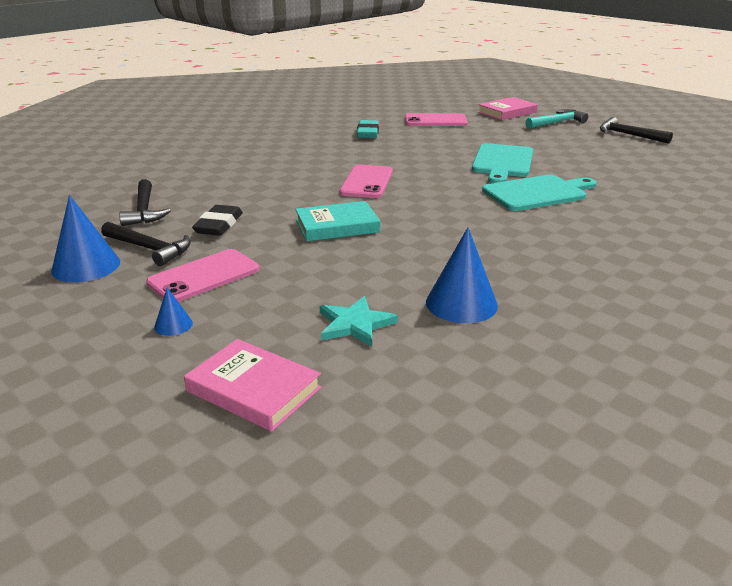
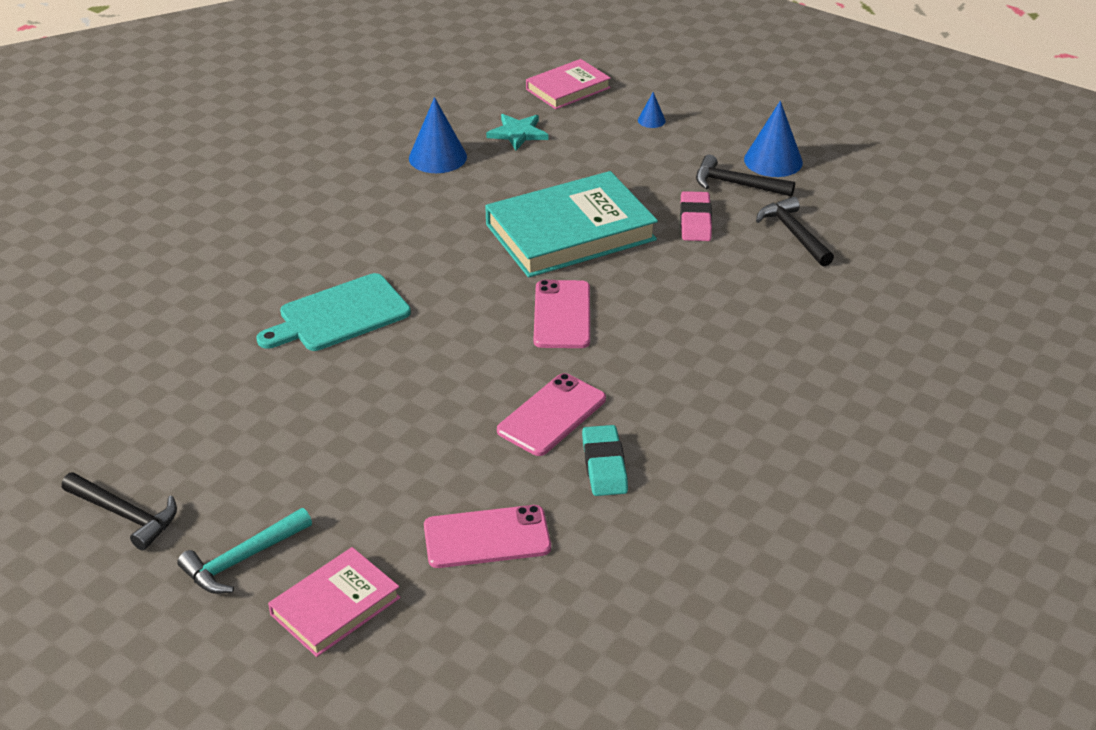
camera: 170 degrees right, 10 degrees up
pink phone [146,249,259,302] -> pink phone moved to [497,373,606,456]
pink book [184,339,321,432] -> pink book turned 60 degrees counterclockwise [526,59,611,109]
black eraser [192,205,243,236] -> pink eraser [680,191,712,241]
turquoise book [295,201,380,241] -> turquoise book [485,171,658,278], size x1.78
turquoise cutting board [472,143,533,183] -> none

